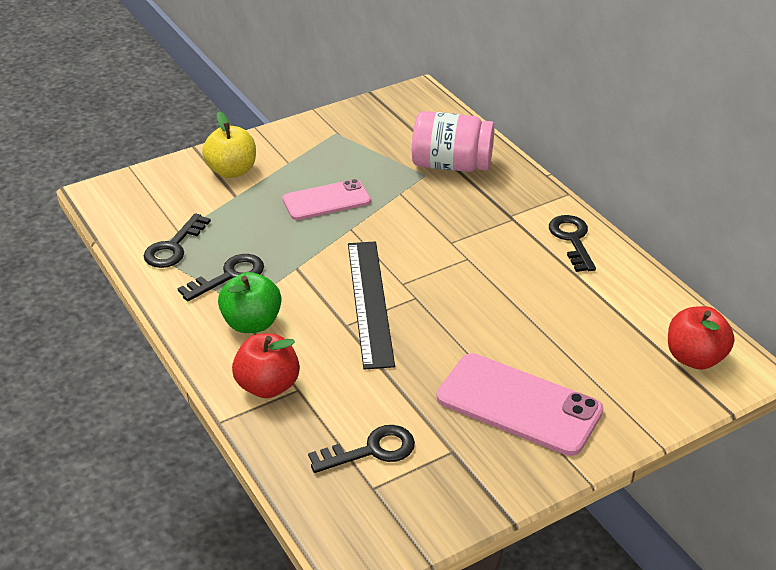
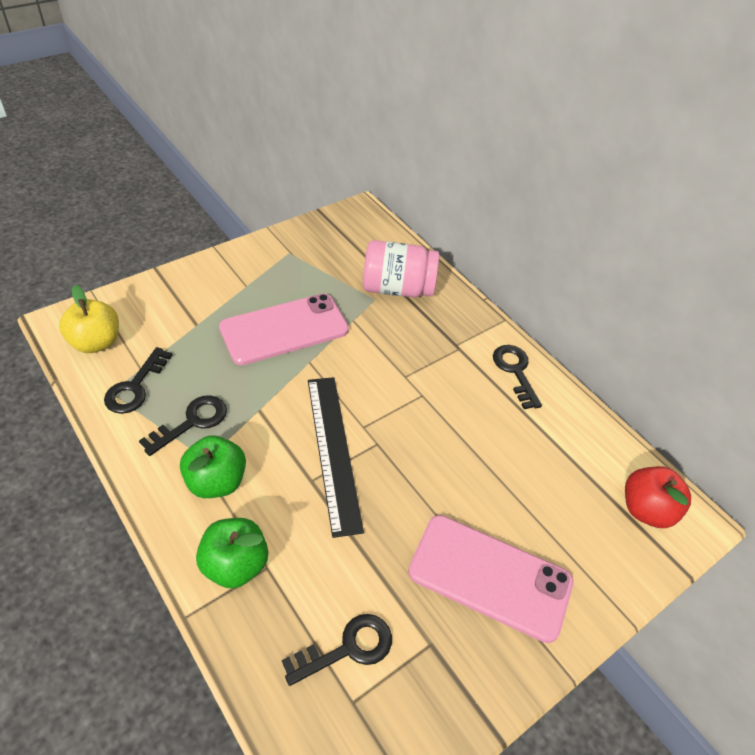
camera: 10 degrees left, 10 degrees up
yellow apple [202,111,256,178] -> yellow apple moved to [59,285,119,353]
red apple [232,334,300,398] -> green apple [196,518,268,589]
pink phone [282,179,371,220] -> pink phone [219,294,349,365], size x1.53

